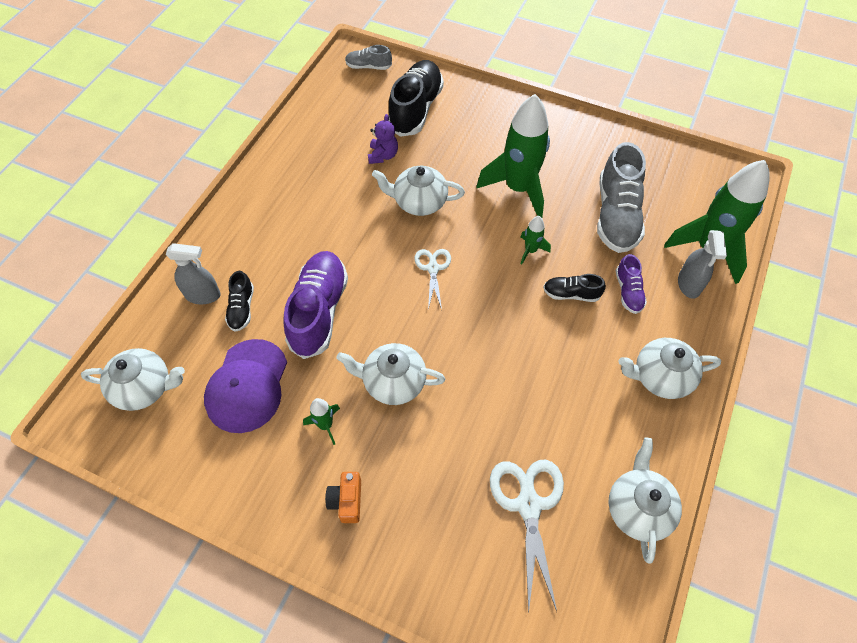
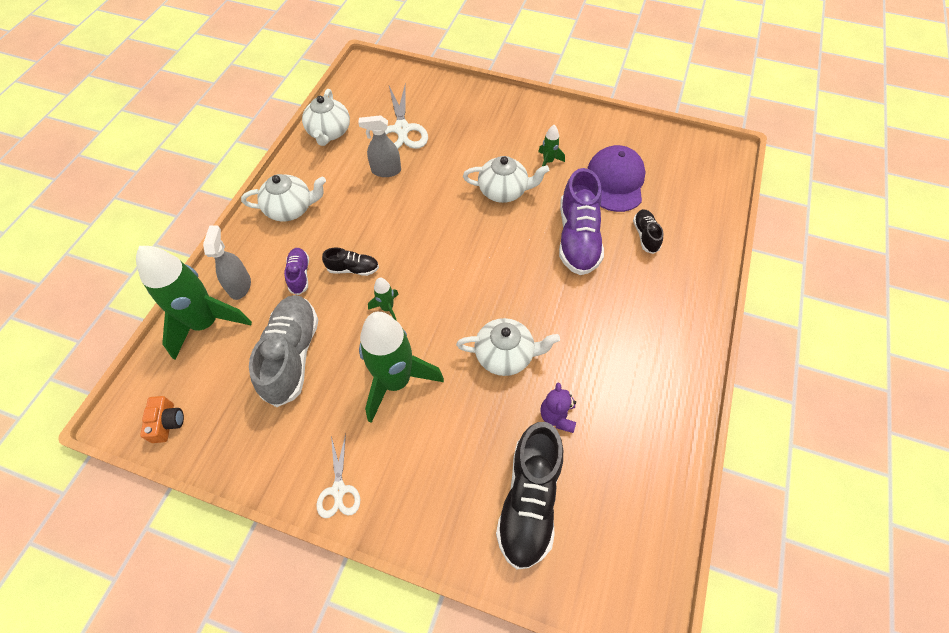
camera: 175 degrees right, 0 degrees up
white teapot [81,348,185,411] -> none
grey spray bottle [166,243,220,304] -> grey spray bottle moved to [358,115,401,177]
orange camera [325,472,361,523] -> orange camera moved to [140,396,184,443]
grey shoe [345,45,392,70] -> none
white scissors [414,249,451,309] -> white scissors moved to [317,434,360,518]

